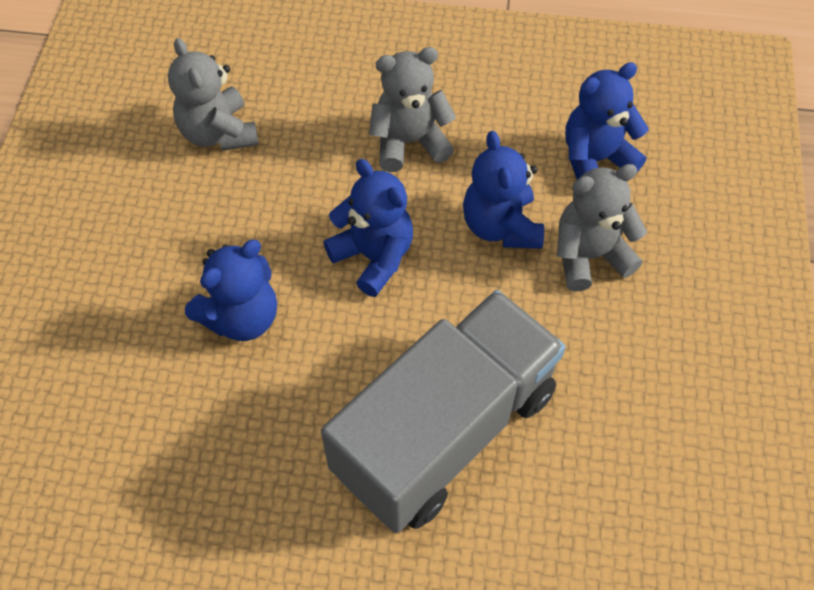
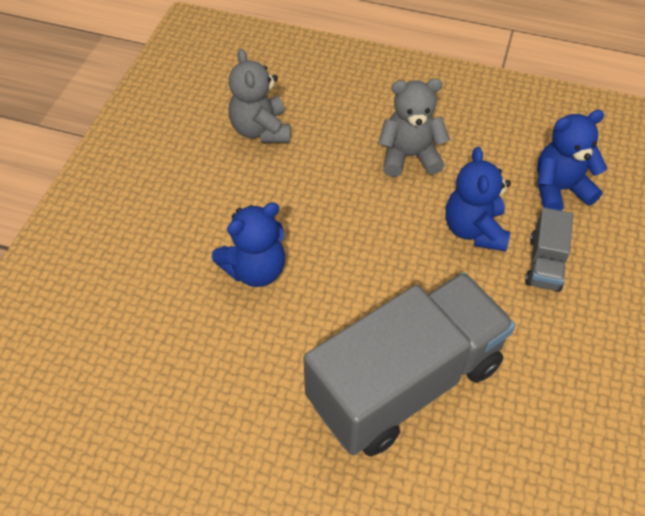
camera: 10 degrees right, 5 degrees down
blue teddy bear [323,159,413,297] -> none
grey teddy bear [557,164,647,292] -> grey truck [525,208,573,292]

